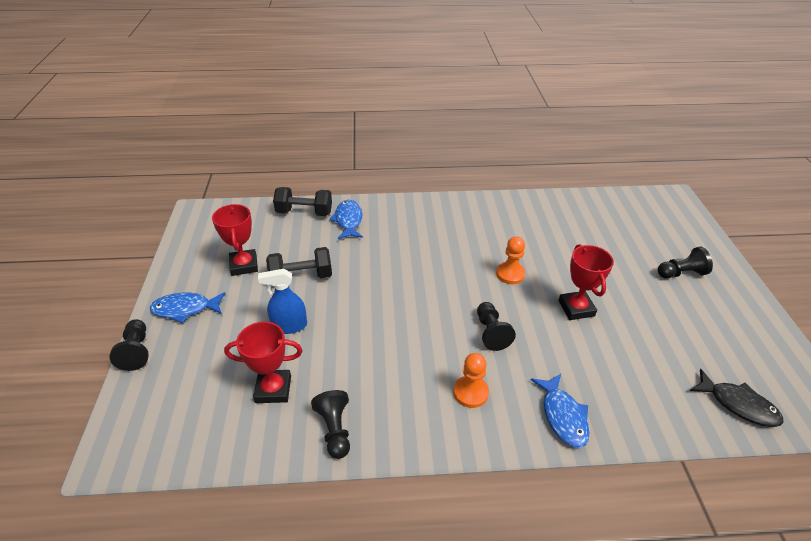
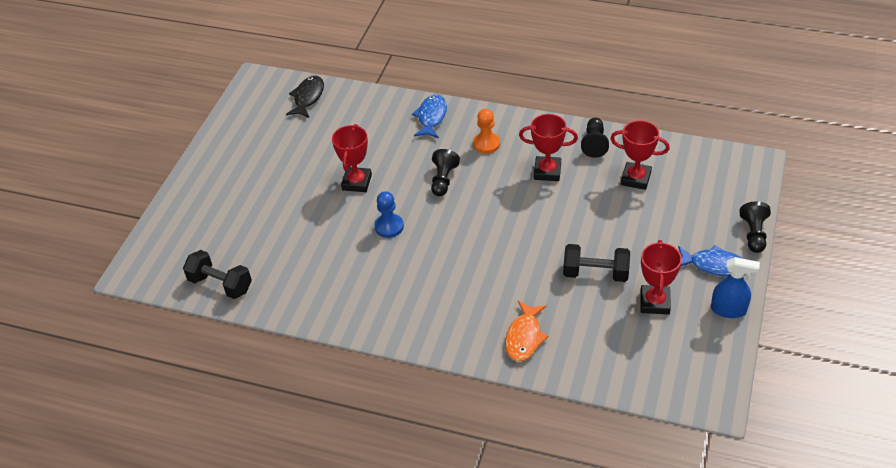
camera: 155 degrees left, 5 degrees up
blue spray bottle [258,269,307,334] -> blue spray bottle moved to [711,257,760,318]
black dumbbell [273,187,332,216] -> black dumbbell moved to [183,250,252,299]
blue fish [329,200,363,239] -> orange fish [505,301,549,361]
orange pawn [496,236,526,284] -> blue pawn [374,191,404,238]
black pawn [658,247,713,279] -> none
black fish [690,369,784,427] -> black fish turned 45 degrees clockwise [286,76,324,118]
none -> red trophy [519,114,578,181]

